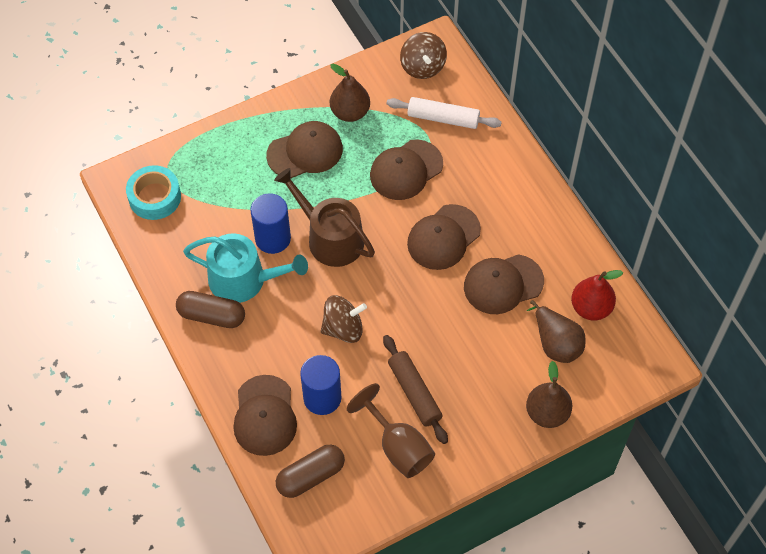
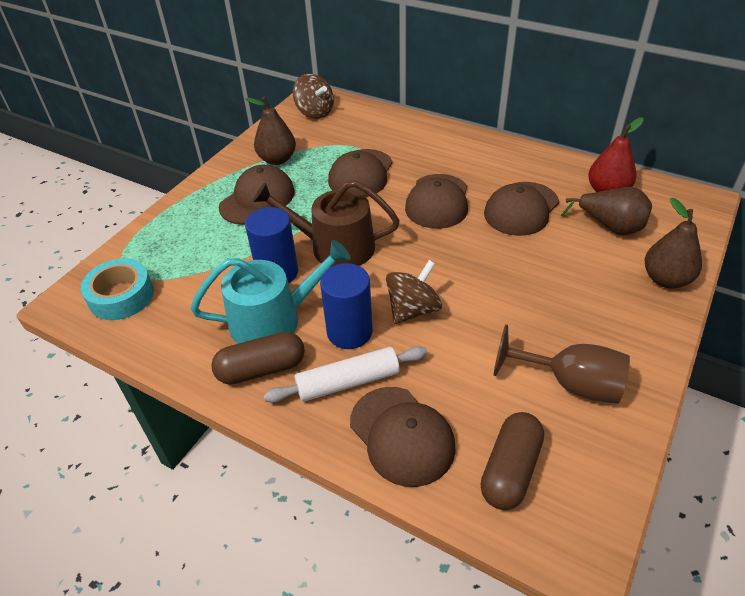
camera: 30 degrees left, 15 degrees down
blue cylinder [300,355,342,415] -> blue cylinder moved to [320,263,373,349]
brown rolling pin [383,335,448,444] -> none
white rolling pin [386,97,501,129] -> white rolling pin moved to [264,346,427,403]

